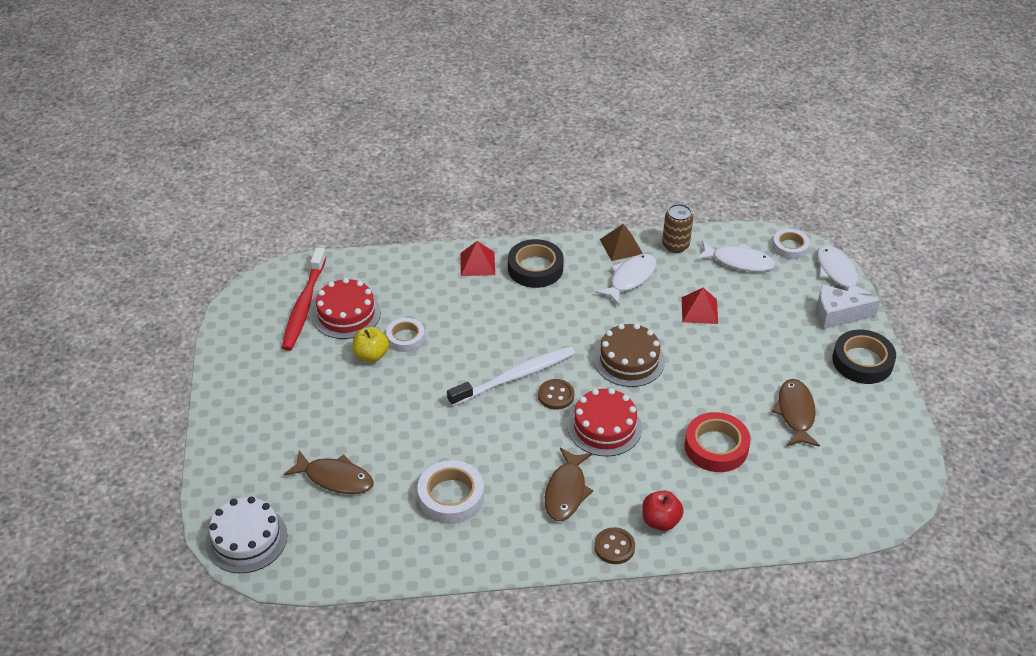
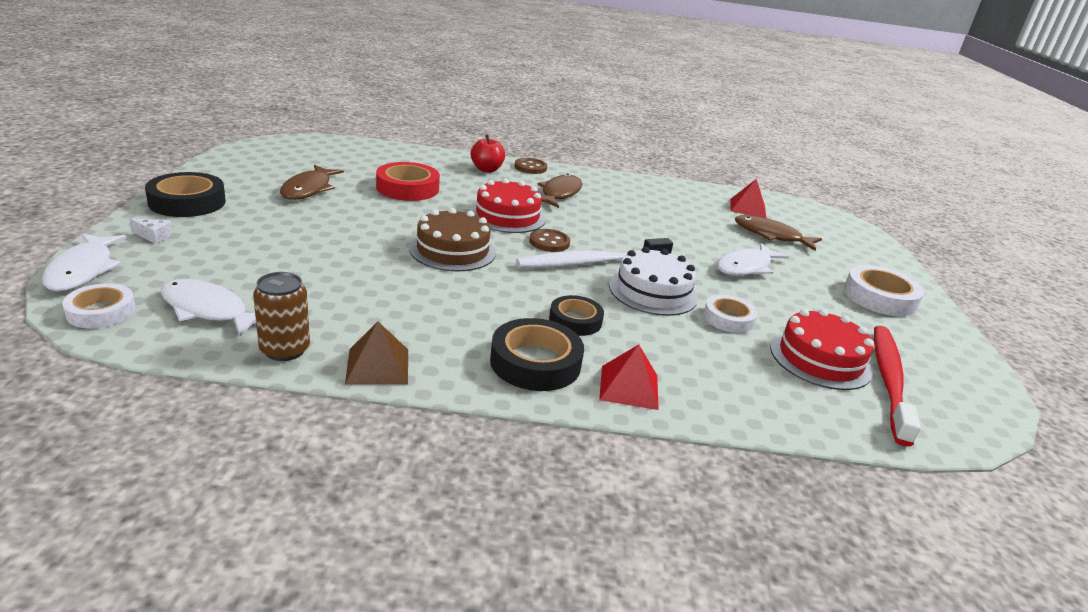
camera: 175 degrees left, 15 degrees down
white cake [206,496,287,573] -> white cake moved to [609,247,698,316]
yellow apple [352,327,389,362] -> none
white tape [417,460,484,524] -> white tape moved to [844,265,924,317]
white fish [595,254,657,305] -> white fish moved to [717,243,789,276]
red pyramid [682,288,718,324] -> red pyramid moved to [730,179,766,218]
white cheese [817,285,880,329] -> white cheese [129,218,173,244], size x0.48
none -> black tape [549,295,604,336]

